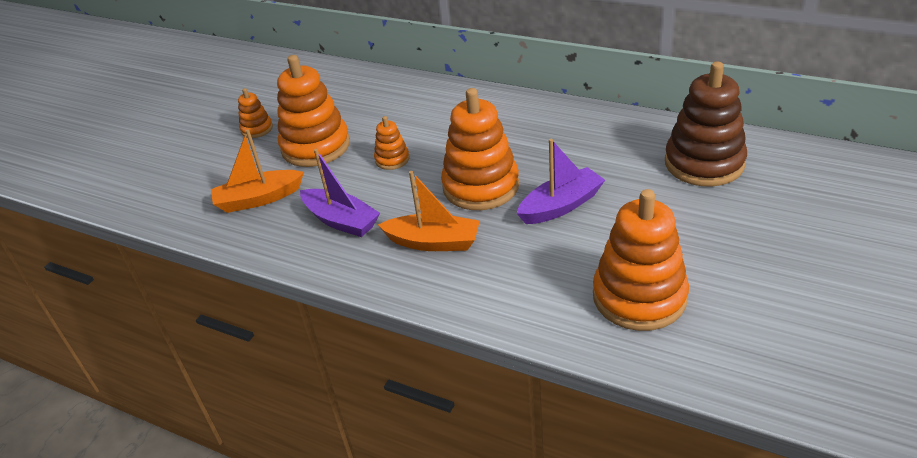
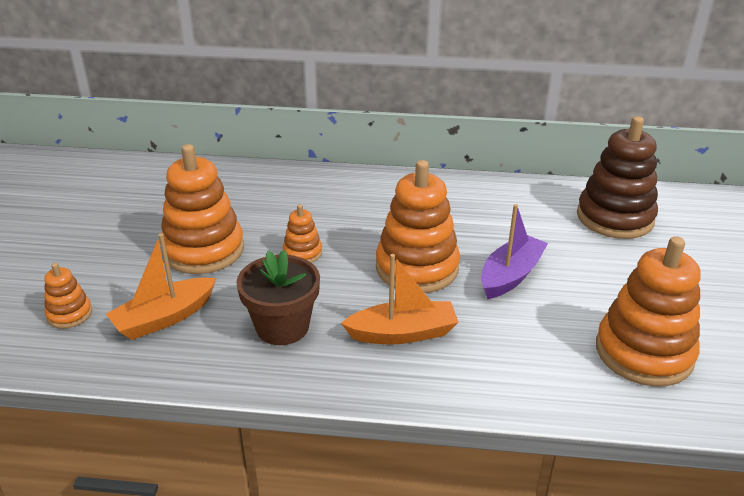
camera: 25 degrees left, 5 degrees down
orange stacking toy [238,88,273,138] -> orange stacking toy moved to [44,263,92,329]
purple boat [300,149,380,237] -> brown flower pot [236,250,320,345]

